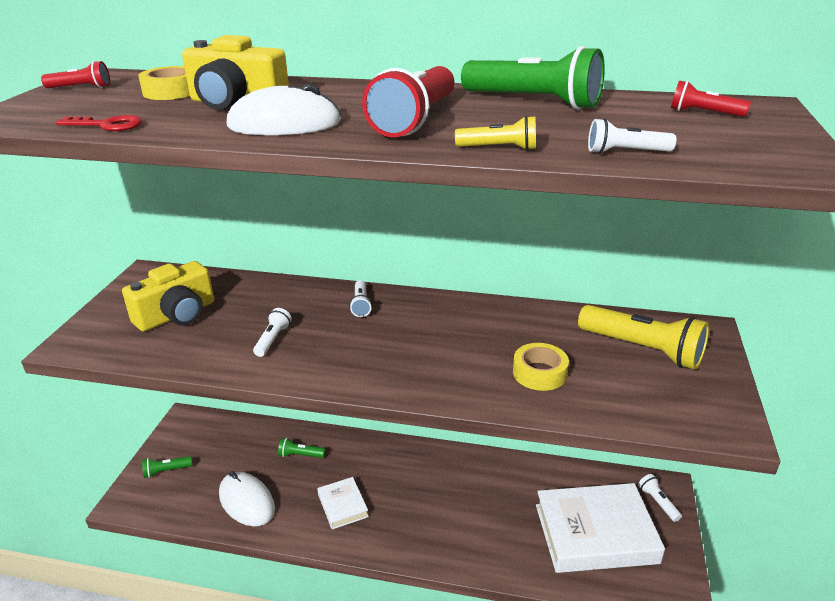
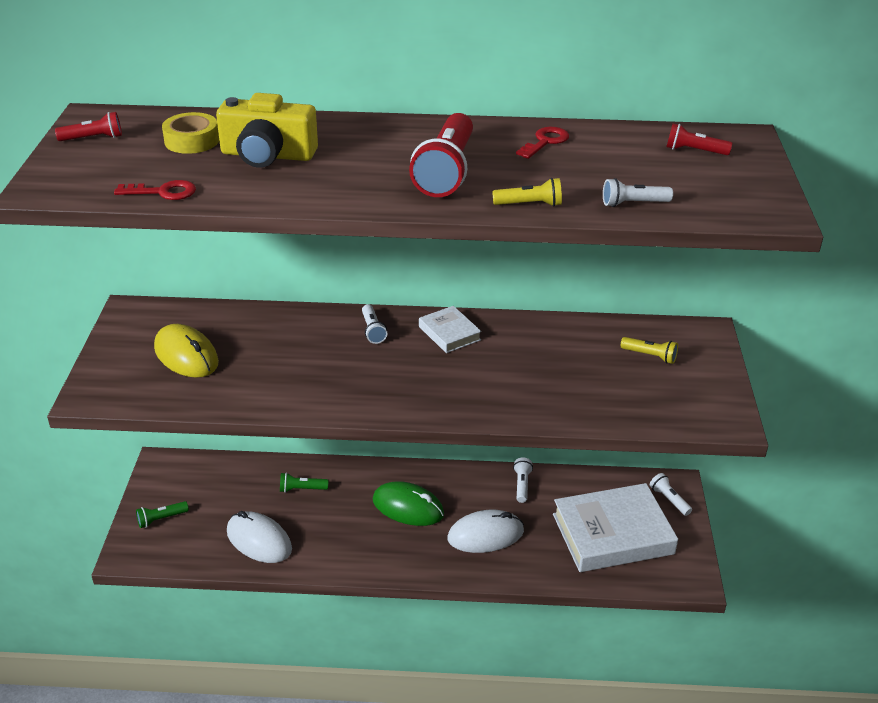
camera: 10 degrees left, 5 degrees up
yellow camera [122,261,214,332] -> yellow mouse [154,324,219,378]
white mouse [226,83,341,135] -> white mouse moved to [447,510,524,553]
white flashlight [253,308,292,357] -> white flashlight moved to [513,457,533,503]
white book [317,477,369,529] -> white book moved to [419,306,482,353]
green flashlight [461,46,605,110] -> red key [516,127,569,159]
yellow tape [513,343,569,391] -> none
yellow flashlight [578,305,709,370] -> yellow flashlight [621,337,678,364], size x0.49
none -> green mouse [373,481,444,526]

